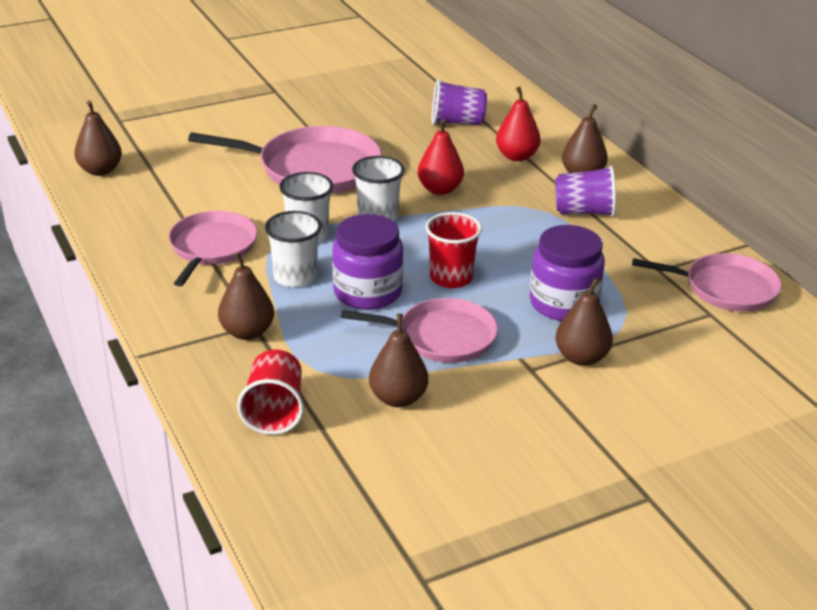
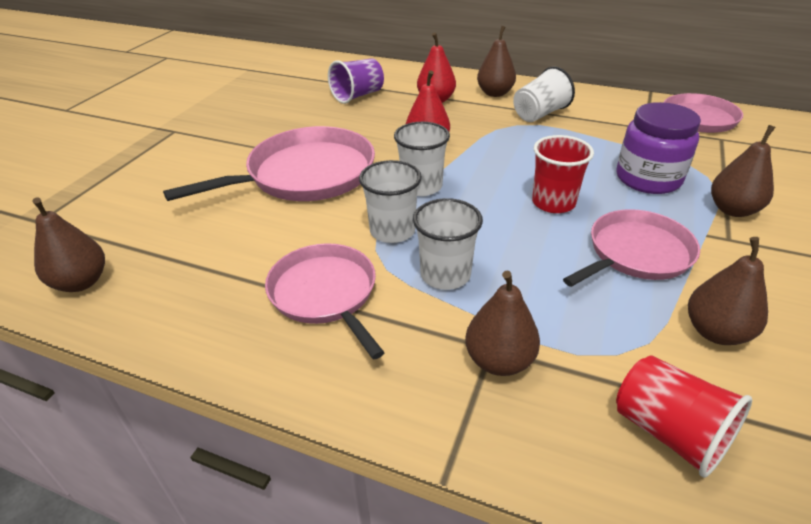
camera: 40 degrees left, 5 degrees up
purple jar [332,214,403,310] -> none
purple cup [555,166,616,217] -> white cup [513,66,575,122]

